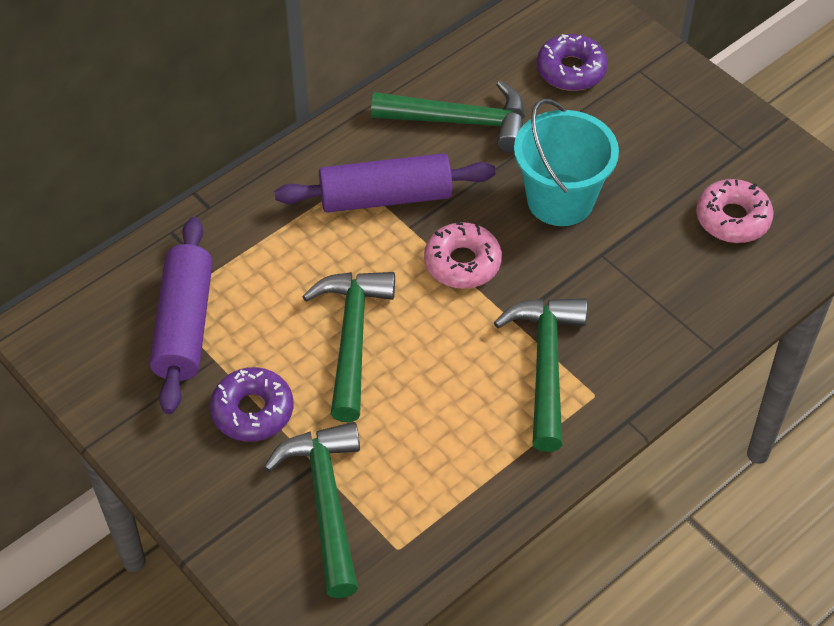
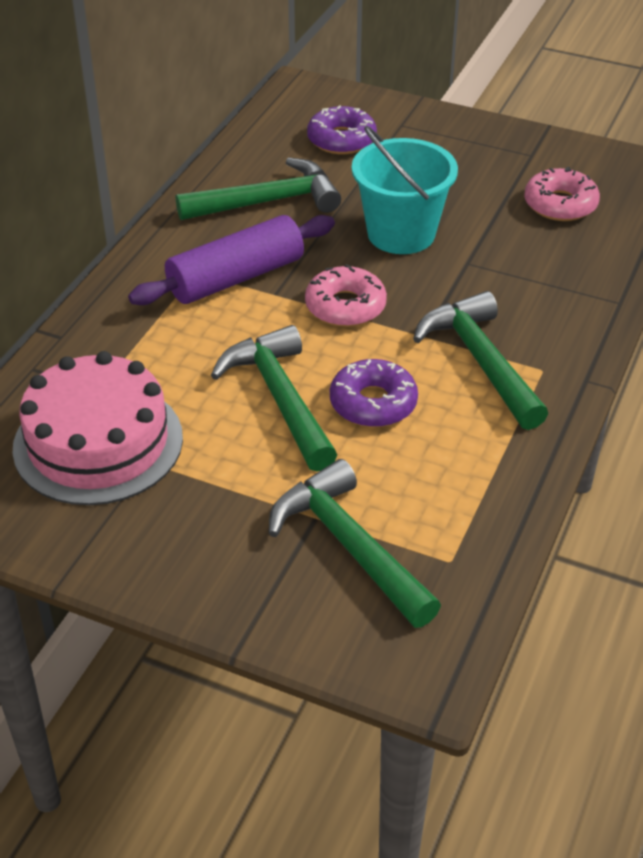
camera: 25 degrees left, 10 degrees down
purple rolling pin [150,217,213,414] -> pink cake [12,351,183,505]
purple donut [210,367,293,442] -> purple donut moved to [330,359,418,427]

